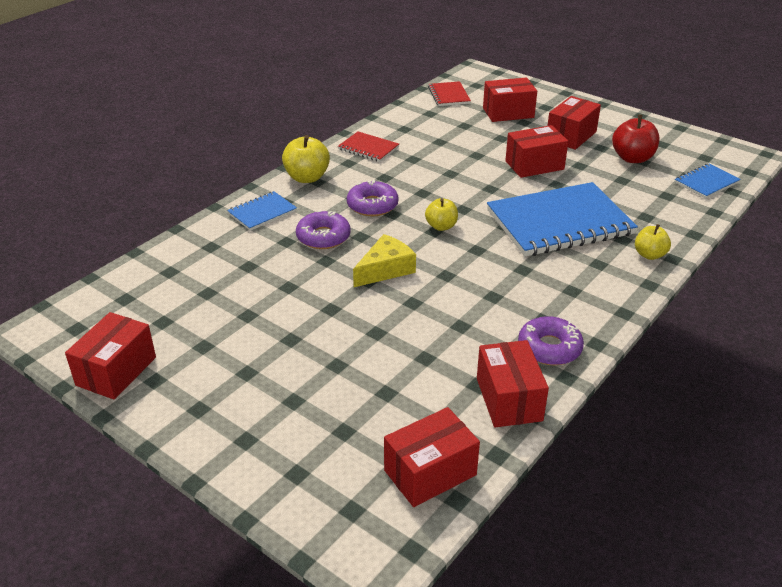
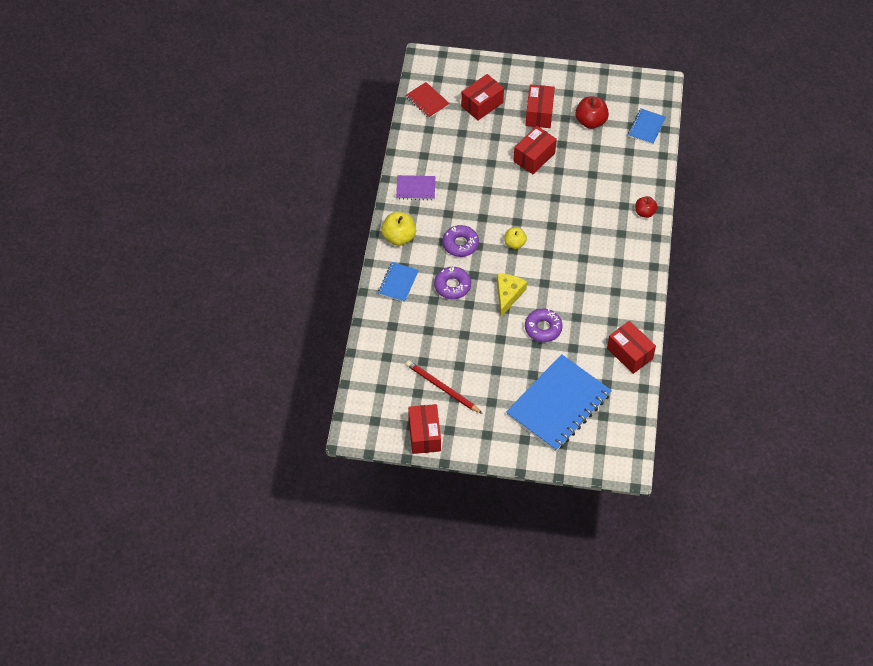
camera: 30 degrees left, 20 degrees up
red notebook [338,132,399,162] -> purple notebook [396,175,435,200]
red box [384,407,480,507] -> none
blue notebook [487,182,638,257] -> blue notebook moved to [506,354,612,452]
purple donut [518,316,584,365] -> purple donut moved to [525,309,563,342]
yellow apple [635,224,671,260] -> red apple [635,196,658,218]
none -> red pencil [406,360,483,414]

